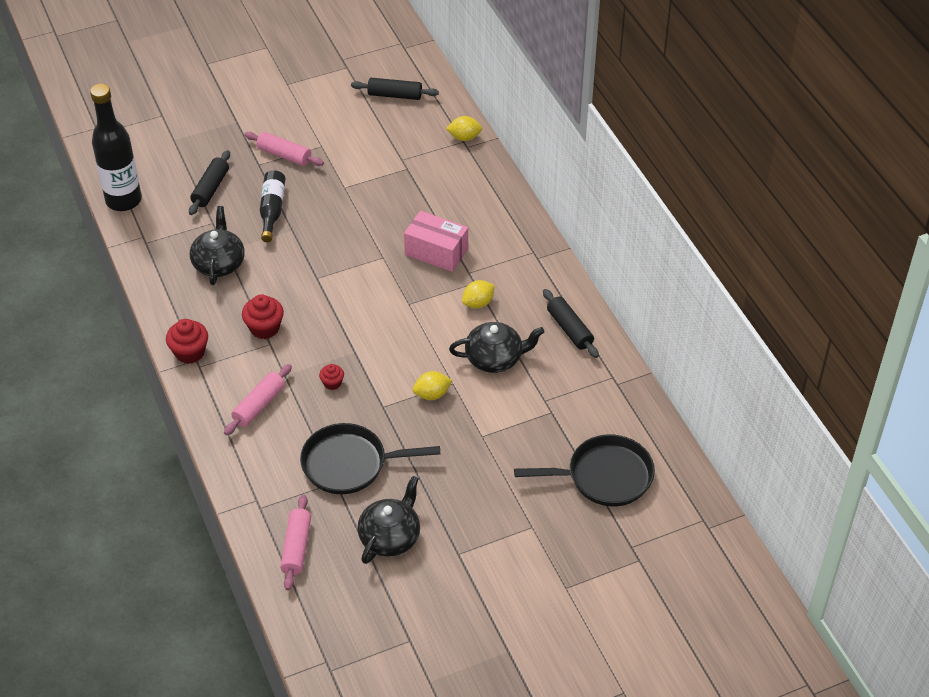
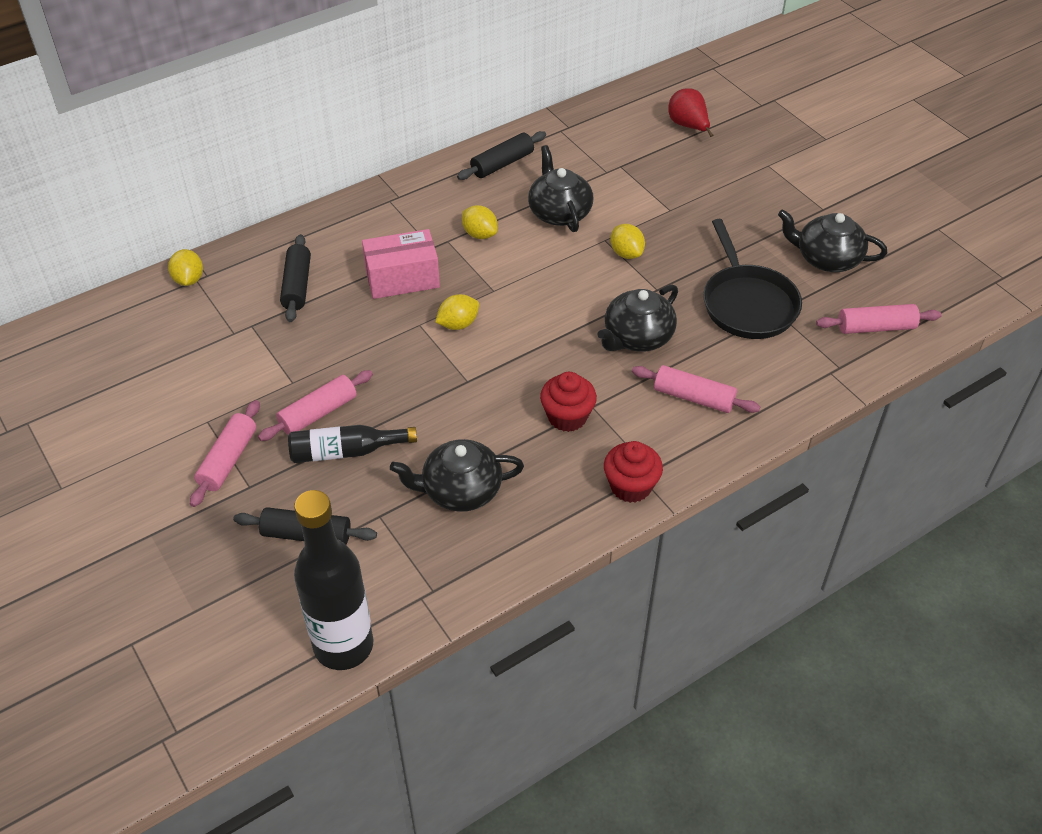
camera: 100 degrees left, 0 degrees up
red cupcake [319,364,344,390] -> black teapot [597,285,678,352]
black rolling pin [351,78,439,100] -> black rolling pin moved to [280,234,311,322]
pink box [404,211,468,272] -> pink box turned 60 degrees clockwise [362,229,440,299]
black pan [514,434,655,506] -> red pear [668,88,713,137]
none -> pink rolling pin [258,370,373,441]
none -> yellow lemon [435,294,479,330]

